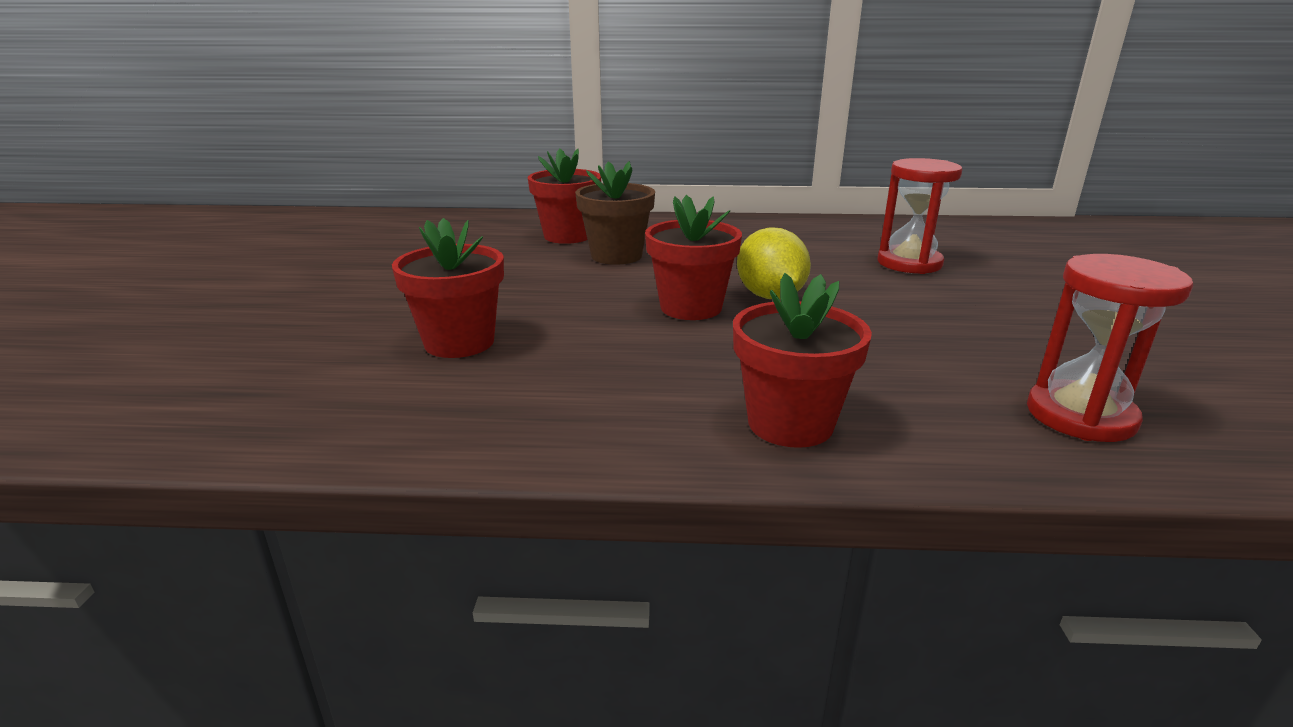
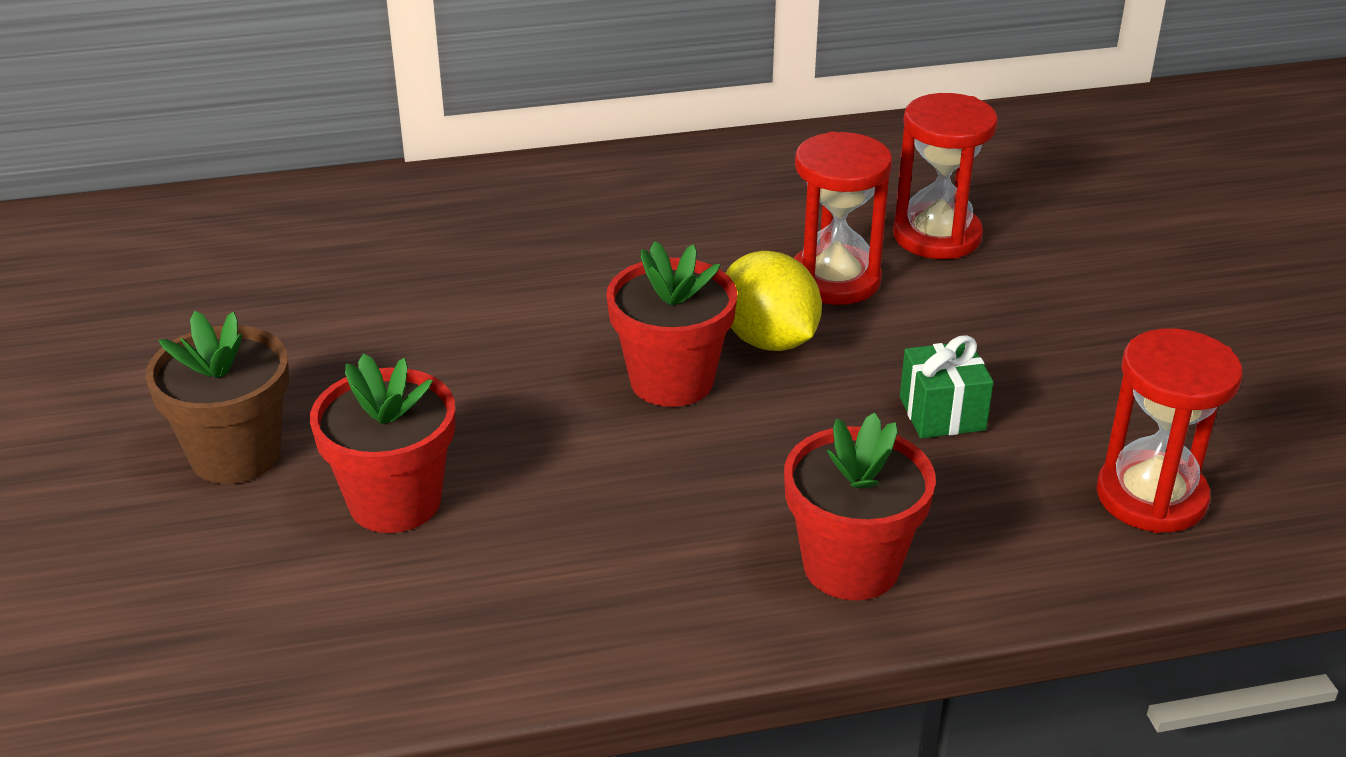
camera: 15 degrees left, 10 degrees up
red flower pot [528,148,601,244] -> none
brown flower pot [575,161,655,265] -> brown flower pot moved to [145,311,289,484]
none -> red hourglass [794,131,892,305]
none -> green gift [900,335,994,438]

